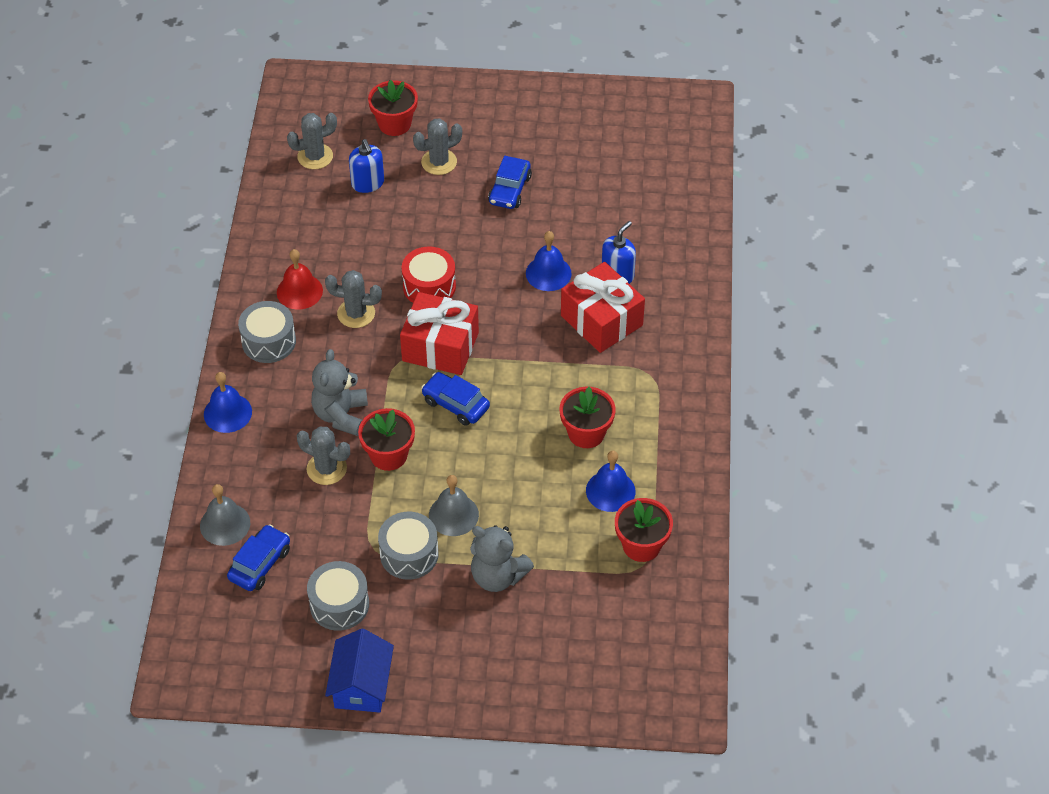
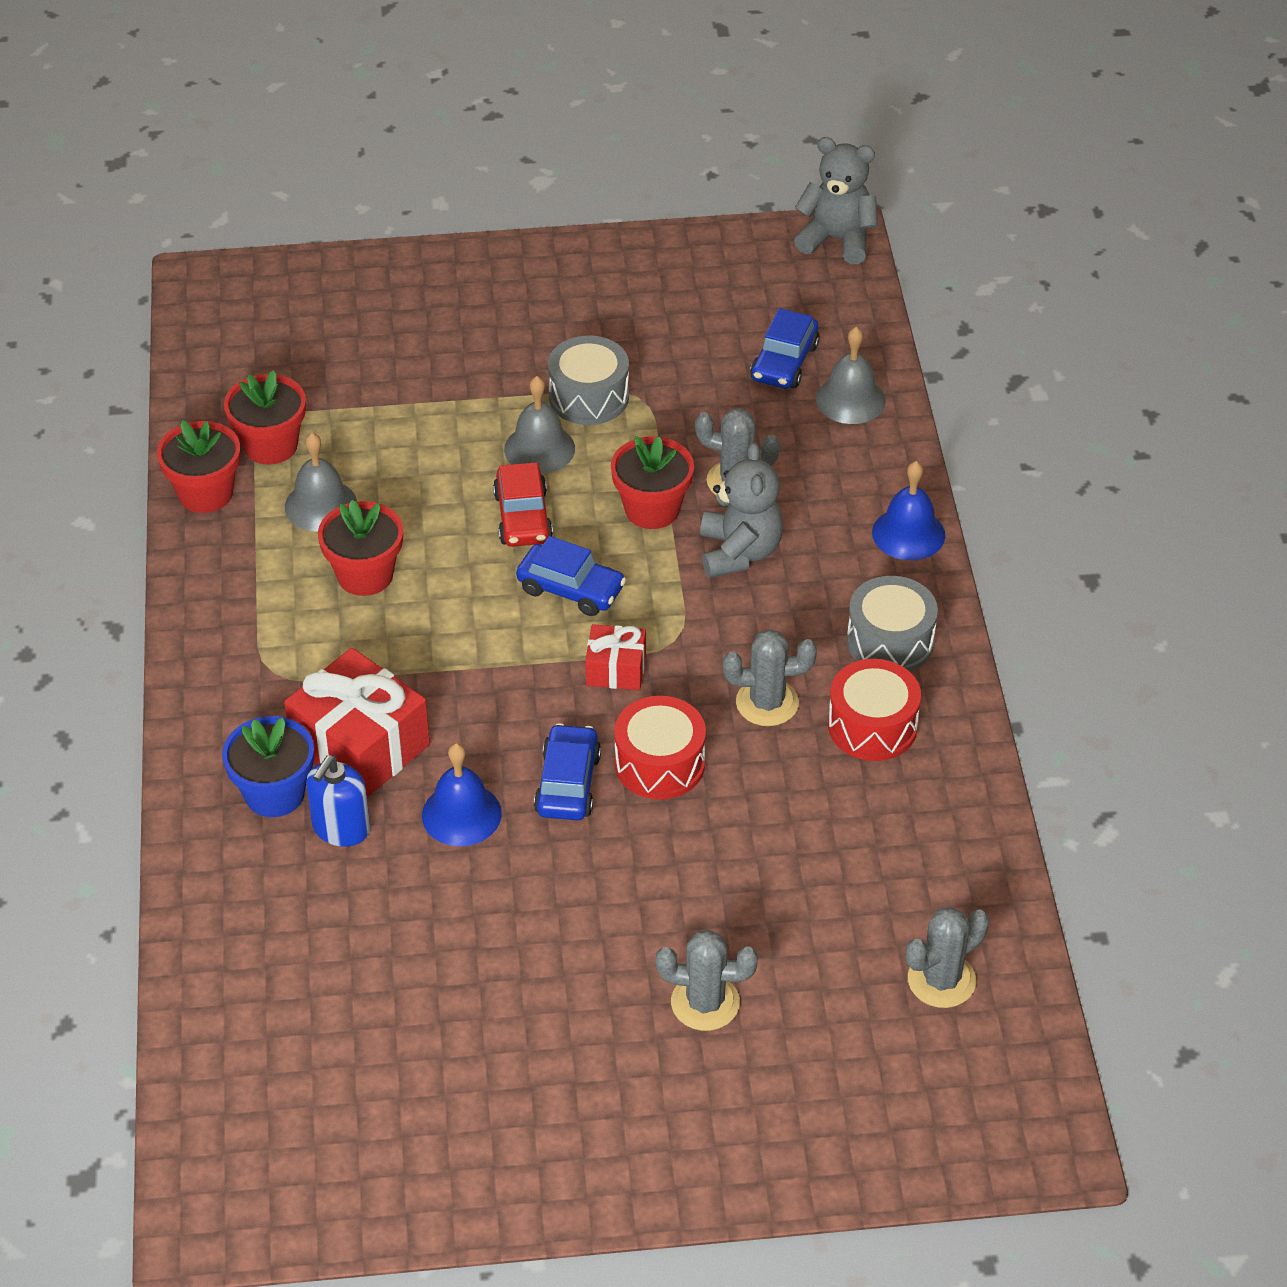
camera: 170 degrees right, 5 degrees down
red bell [277,249,323,309] -> red drum [828,659,921,761]
grey drum [307,561,369,631] -> none
blue house [325,629,394,713] -> none
blue soap dispenser [349,139,384,193] -> none
red flower pot [368,80,418,136] -> red flower pot moved to [157,420,240,513]
red gift [400,292,479,375] -> red gift [585,624,646,690], size x0.54
grey cactus [413,118,462,175] -> grey cactus turned 45 degrees clockwise [656,929,758,1031]
grey teddy bear [470,525,534,592] -> grey teddy bear moved to [794,137,878,264]
blue car [488,156,532,209] -> blue car moved to [534,723,601,820]
blue bell [586,451,636,512] -> grey bell [285,433,357,532]
none -> blue flower pot [222,716,314,817]
none -> red car [493,462,553,547]

